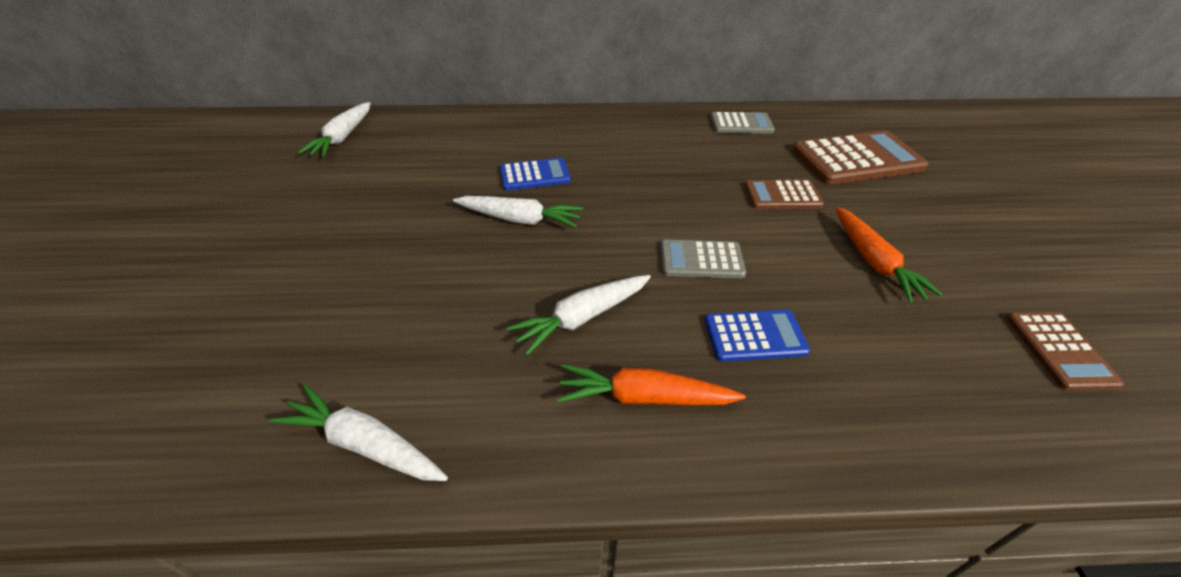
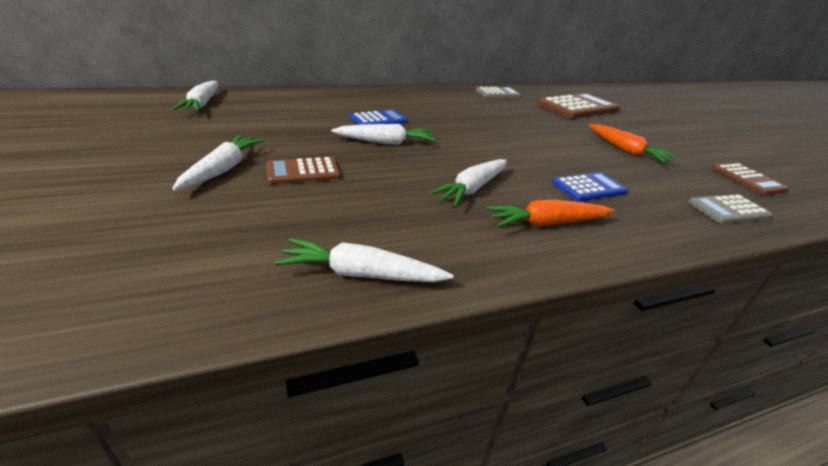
camera: 20 degrees left, 10 degrees down
grey calculator [661,240,746,278] -> grey calculator moved to [688,194,773,224]
brown calculator [744,180,824,209] -> brown calculator moved to [266,157,340,184]
none -> white carrot [172,135,265,190]

